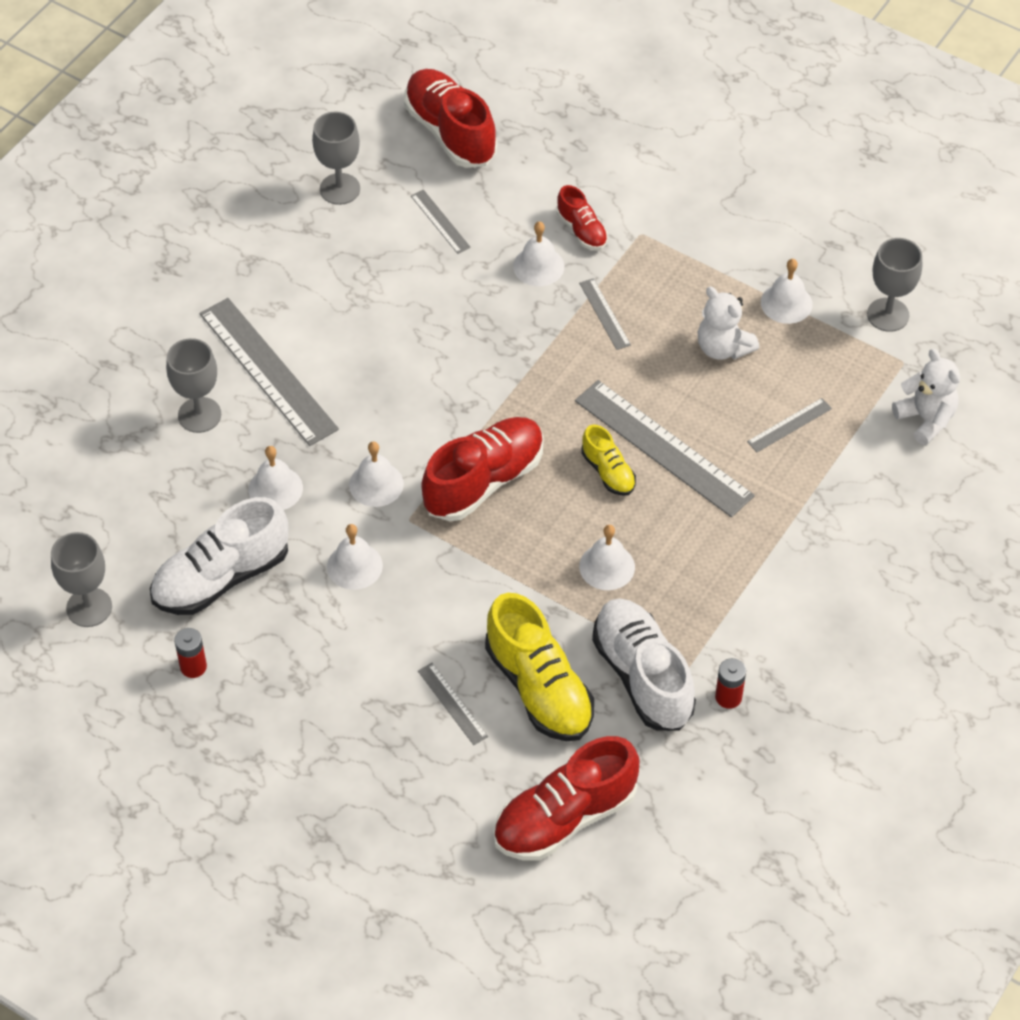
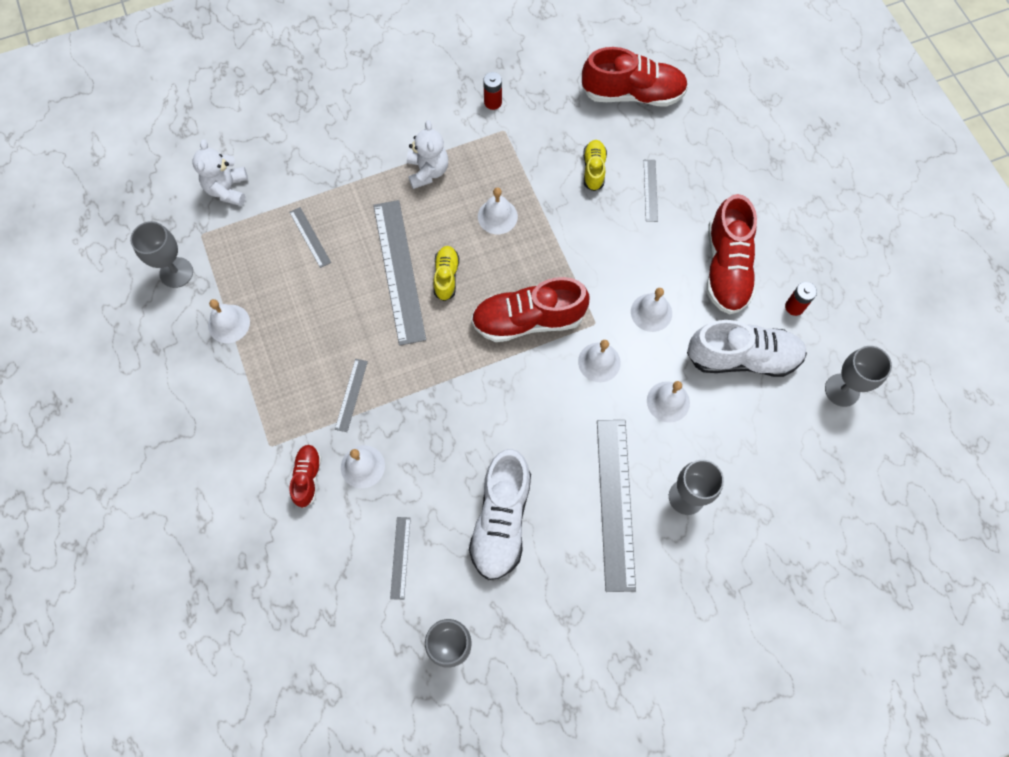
camera: 145 degrees left, 15 degrees up
red shoe [404,69,497,168] -> red shoe moved to [707,194,757,315]
yellow shoe [485,593,594,741] -> yellow shoe [583,140,607,191], size x0.52
white shoe [592,598,696,731] -> white shoe moved to [469,449,531,580]
white teddy bear [698,286,759,360] -> white teddy bear moved to [407,120,448,189]
grey ruler [747,398,832,452] -> grey ruler turned 60 degrees clockwise [289,207,331,268]

